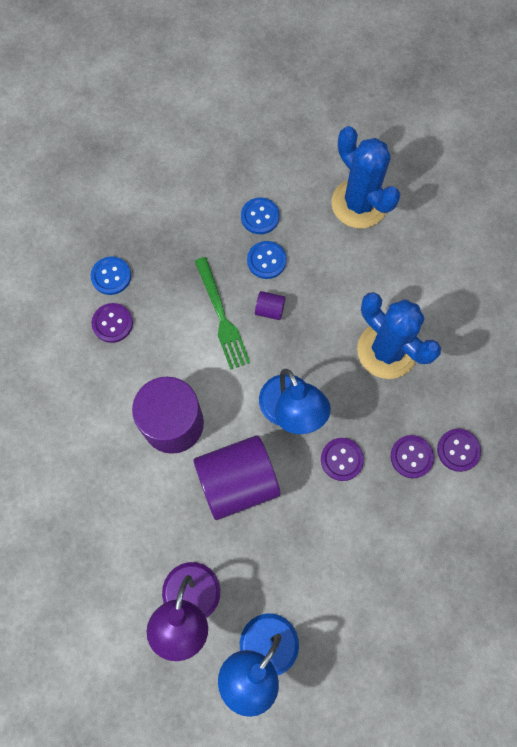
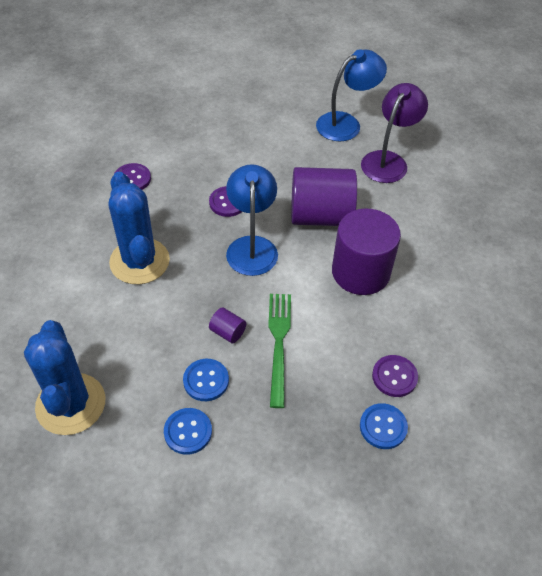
camera: 160 degrees left, 20 degrees down
purple button [390,435,434,478] -> none

